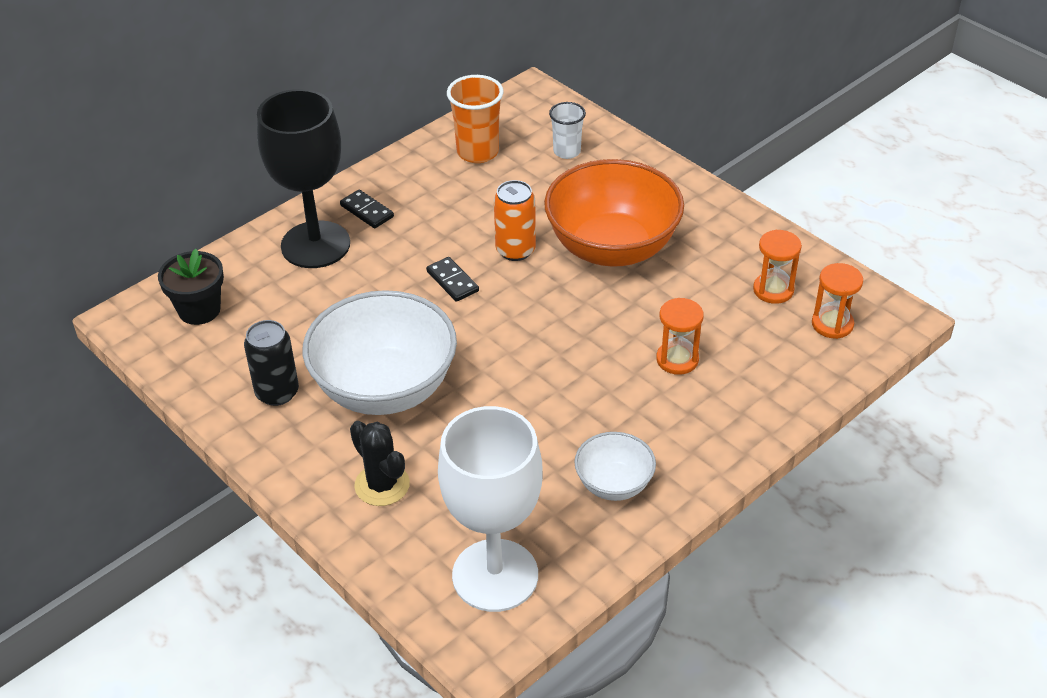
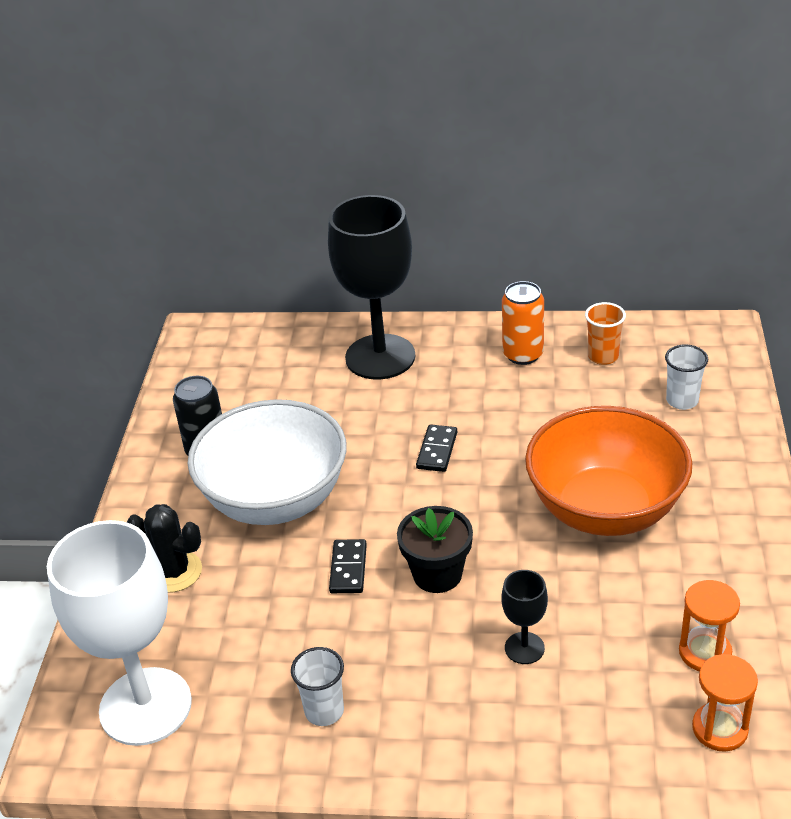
camera: 50 degrees right, 5 degrees down
black flower pot [158,249,224,325] -> black flower pot moved to [397,506,473,593]
black domino [340,190,394,228] -> black domino moved to [329,539,367,593]
black cactus [350,421,410,506] -> black cactus turned 75 degrees counterclockwise [127,504,202,593]
orange cup [447,75,504,163] -> orange cup [585,302,626,365], size x0.65
orange can [494,180,536,261] -> orange can moved to [502,281,544,365]
white bowl [575,432,656,501] -> white cup [291,647,344,726]
orange hourglass [656,298,704,375] -> black goblet [502,570,548,664]

